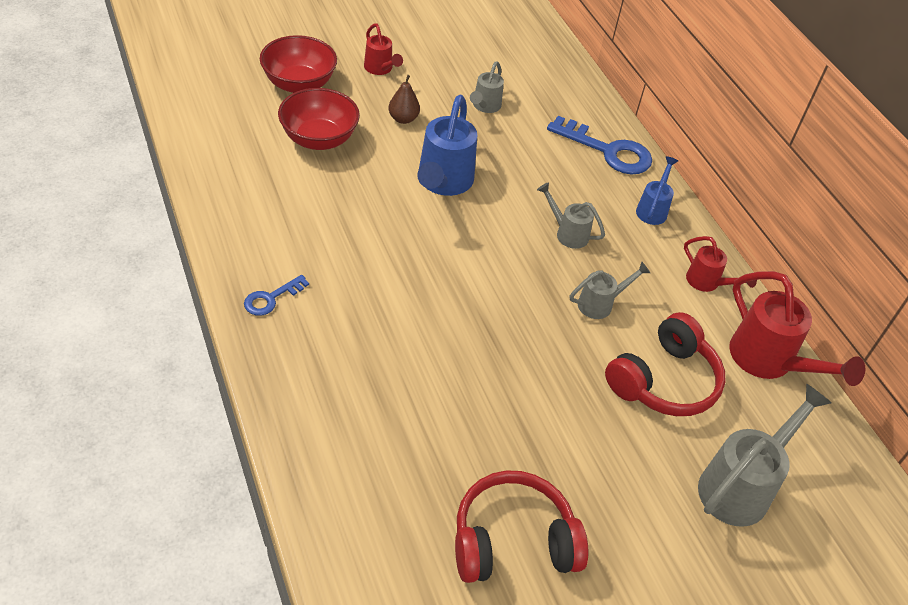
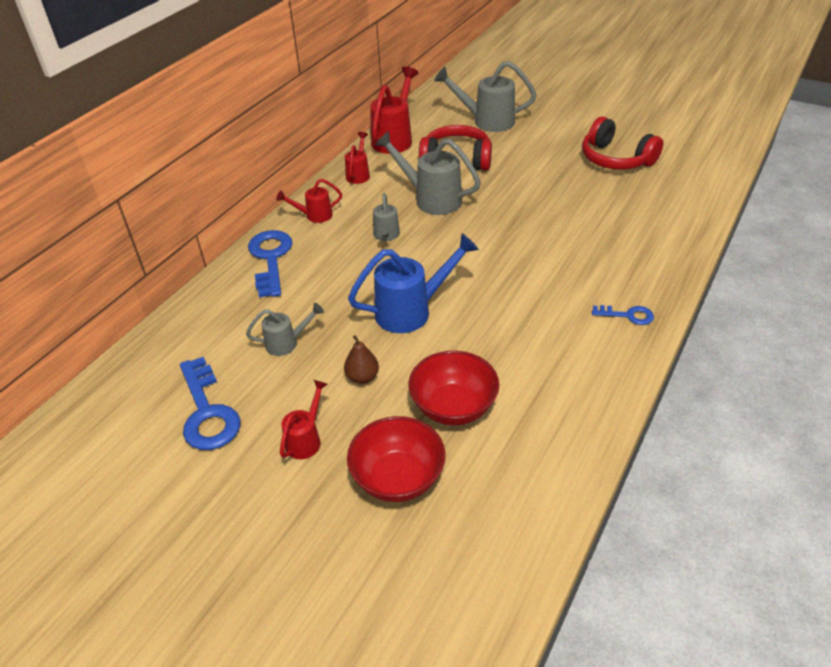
camera: 120 degrees left, 5 degrees down
grey watering can [570,262,650,319] -> grey watering can [375,131,481,215], size x1.80
blue watering can [636,156,678,225] -> red watering can [276,179,342,223]
none -> blue key [180,357,240,450]

